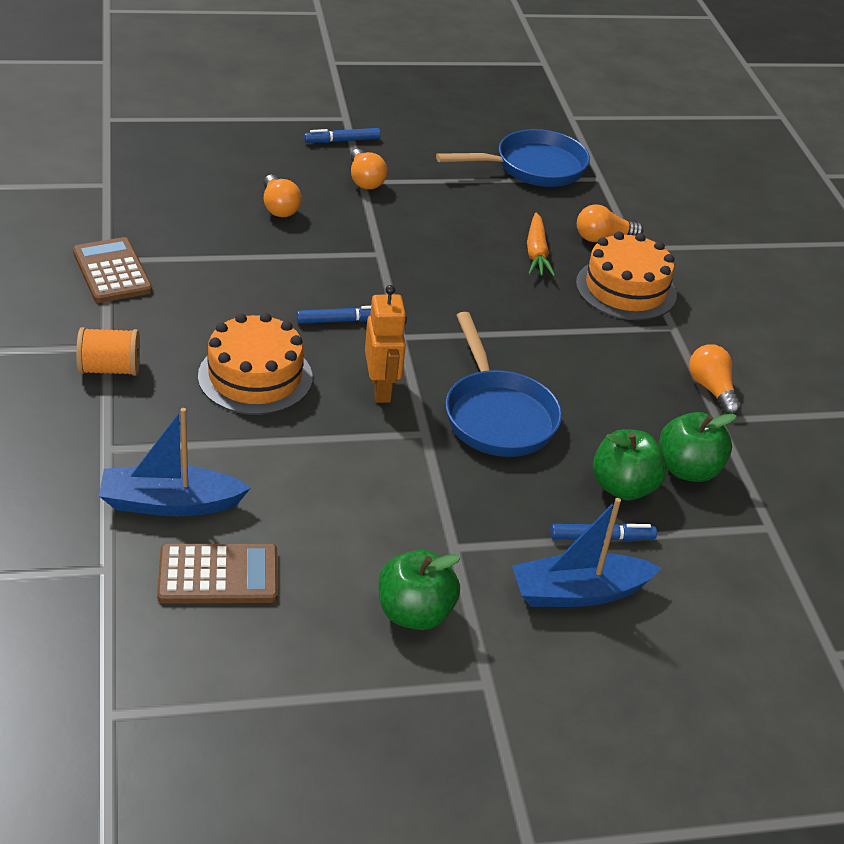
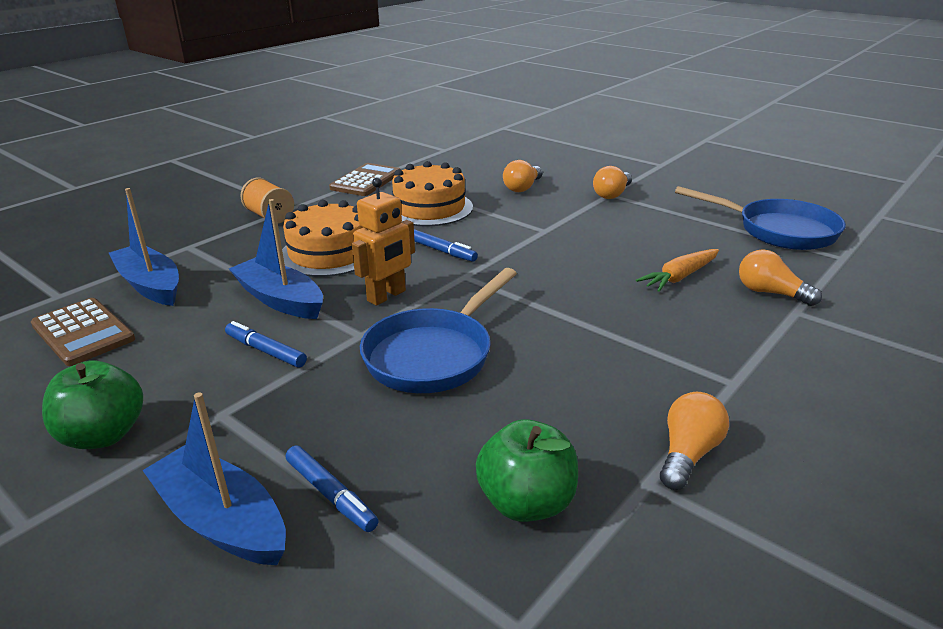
camera: 55 degrees right, 10 degrees down
blue marker [304,128,381,143] -> blue marker moved to [225,321,307,368]
orange cake [576,232,677,320] -> orange cake moved to [392,161,473,226]
green apple [593,429,667,500] -> none
none -> blue boat [229,199,323,319]

